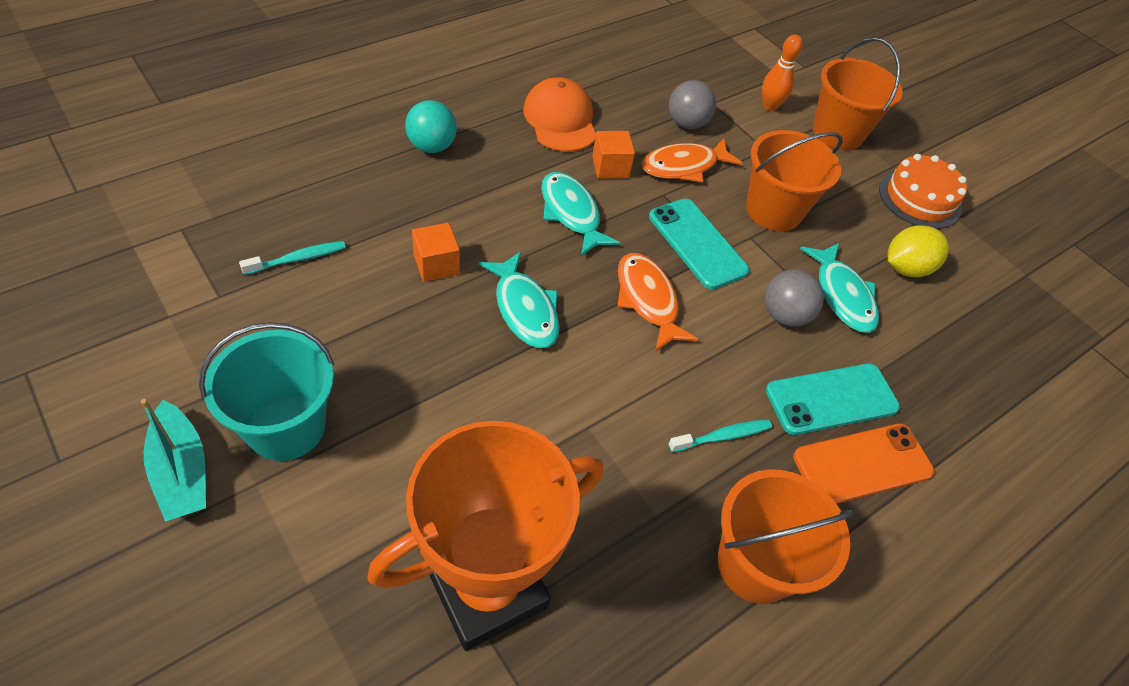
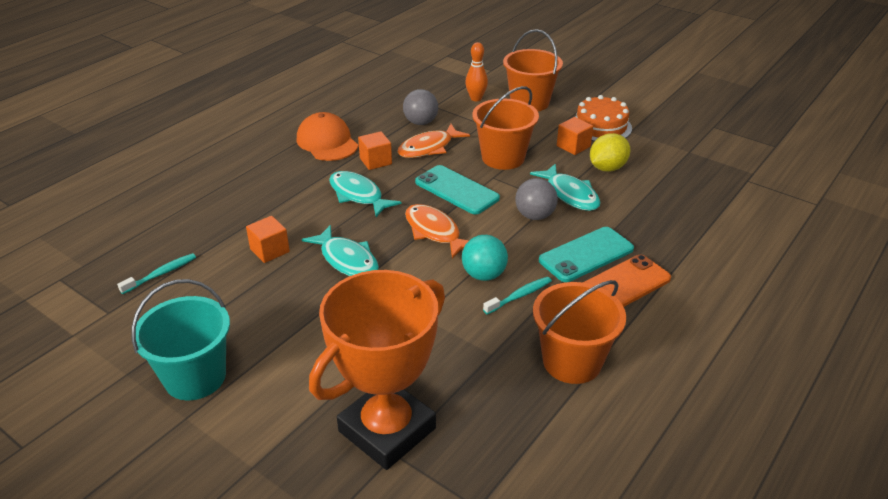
camera: 10 degrees left, 15 degrees down
turquoise boat [141,399,206,522] -> none
turquoise ball [405,100,457,153] -> turquoise ball moved to [462,235,508,281]
none -> orange cube [557,117,593,155]

